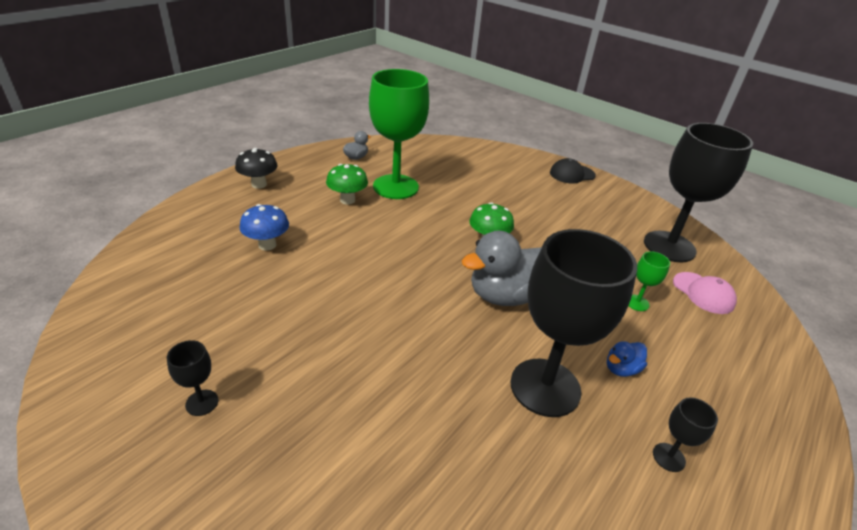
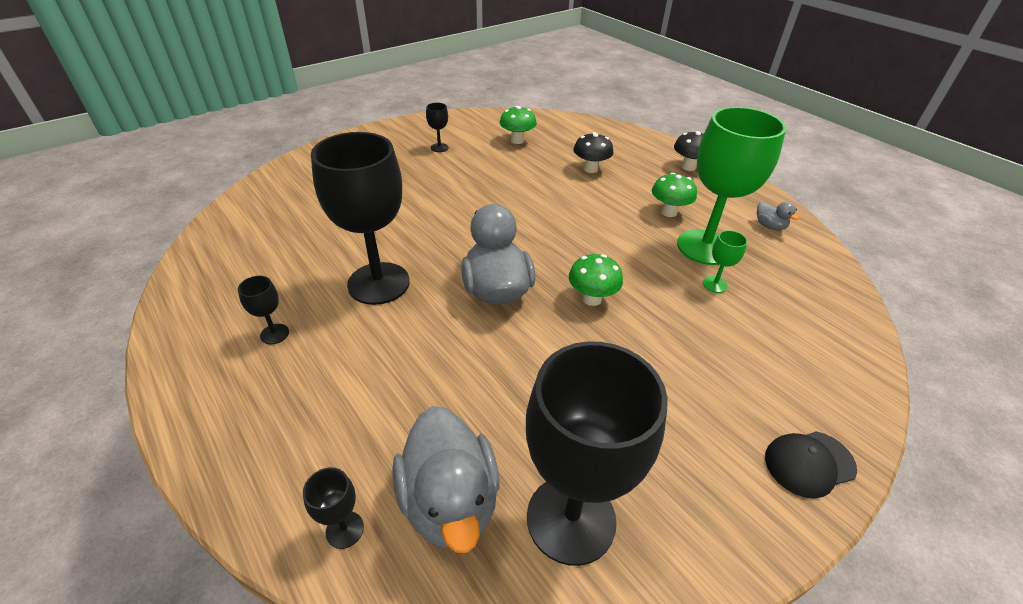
camera: 105 degrees right, 5 degrees up
blue mushroom [239,204,289,251] -> black mushroom [574,132,613,173]
black cap [550,158,596,183] -> black cap turned 105 degrees counterclockwise [765,431,857,499]
blue duck [607,341,647,377] -> none
green goblet [628,251,670,311] -> green goblet moved to [703,230,747,293]
pink cap [673,272,737,314] -> grey duck [393,406,500,553]
none -> black goblet [303,467,364,549]
none -> green mushroom [500,106,537,144]

